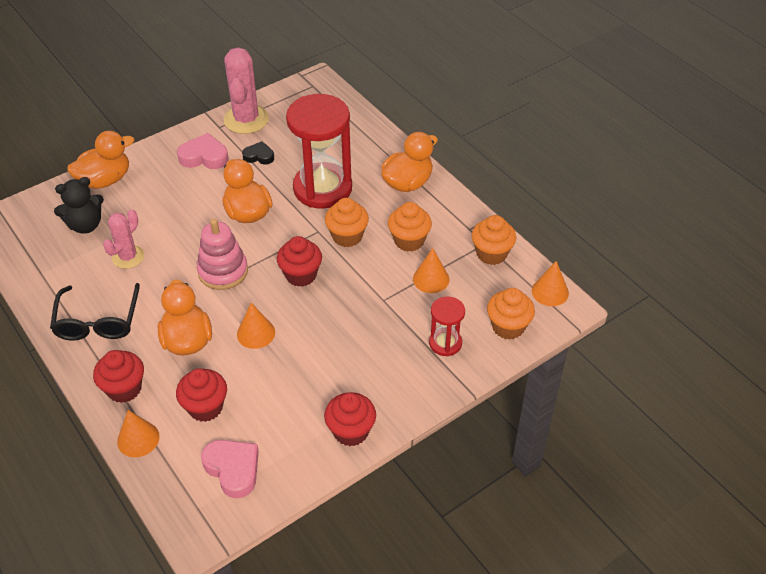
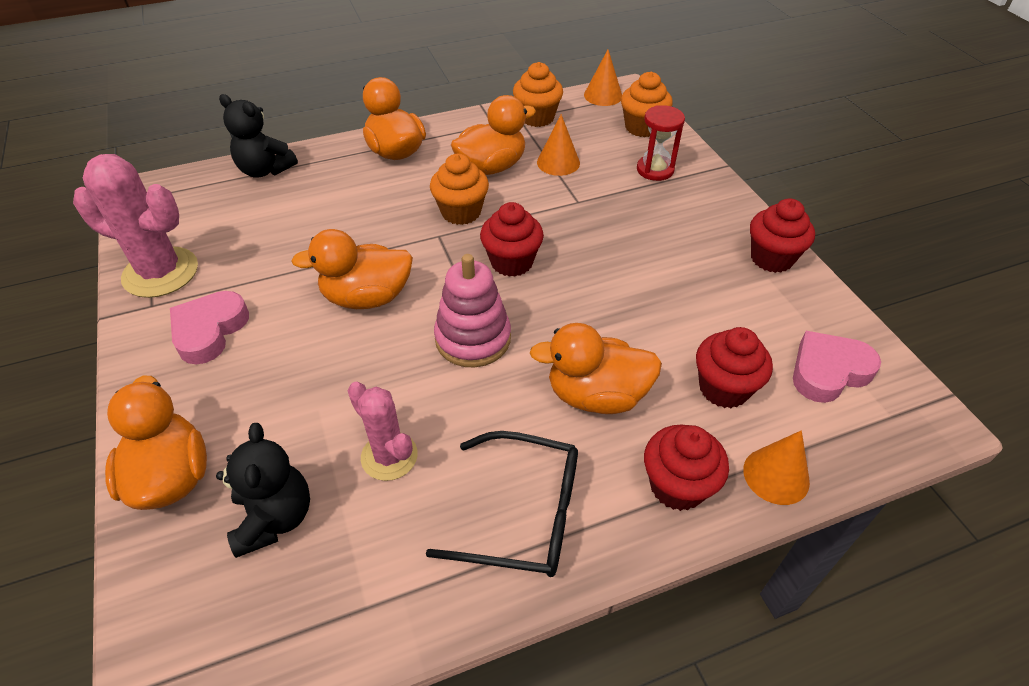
camera: 75 degrees left, 0 degrees up
orange cone [237,303,275,349] -> none
black heart [242,141,274,165] -> none
red hourglass [286,94,352,209] -> none
orange cupcake [388,202,432,252] -> orange duck [451,95,536,175]
none -> black teddy bear [219,94,298,178]

